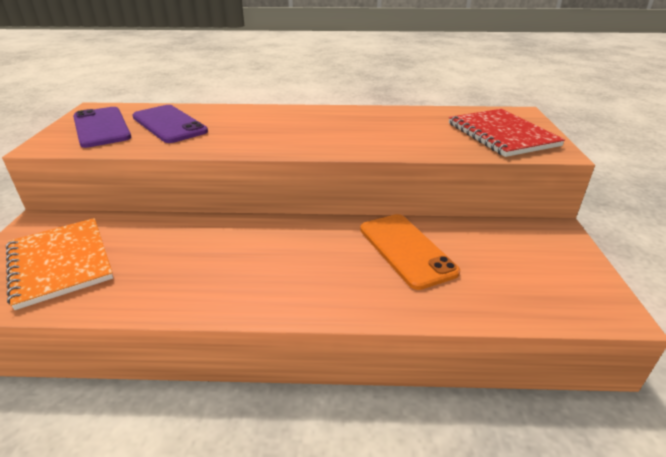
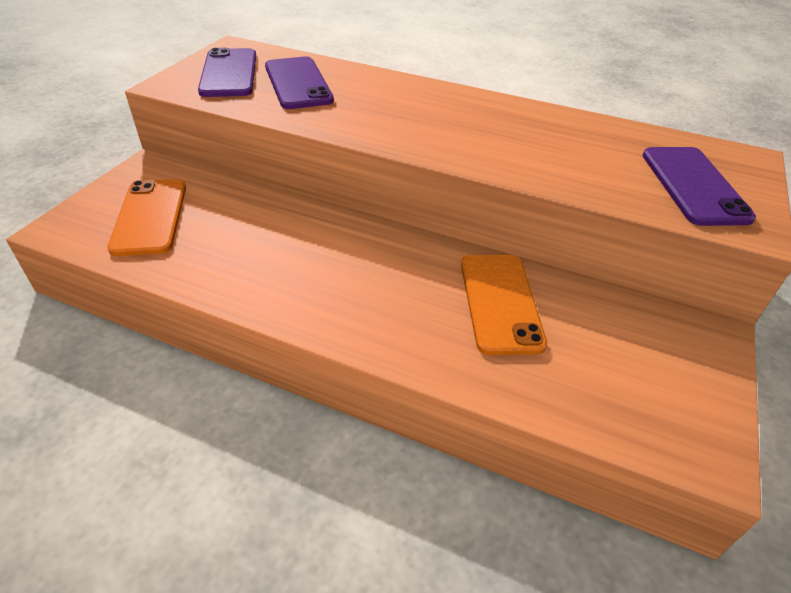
camera: 20 degrees right, 10 degrees up
orange notebook [6,218,113,310] -> orange phone [107,179,186,256]
red notebook [449,109,565,157] -> purple phone [643,147,756,226]

